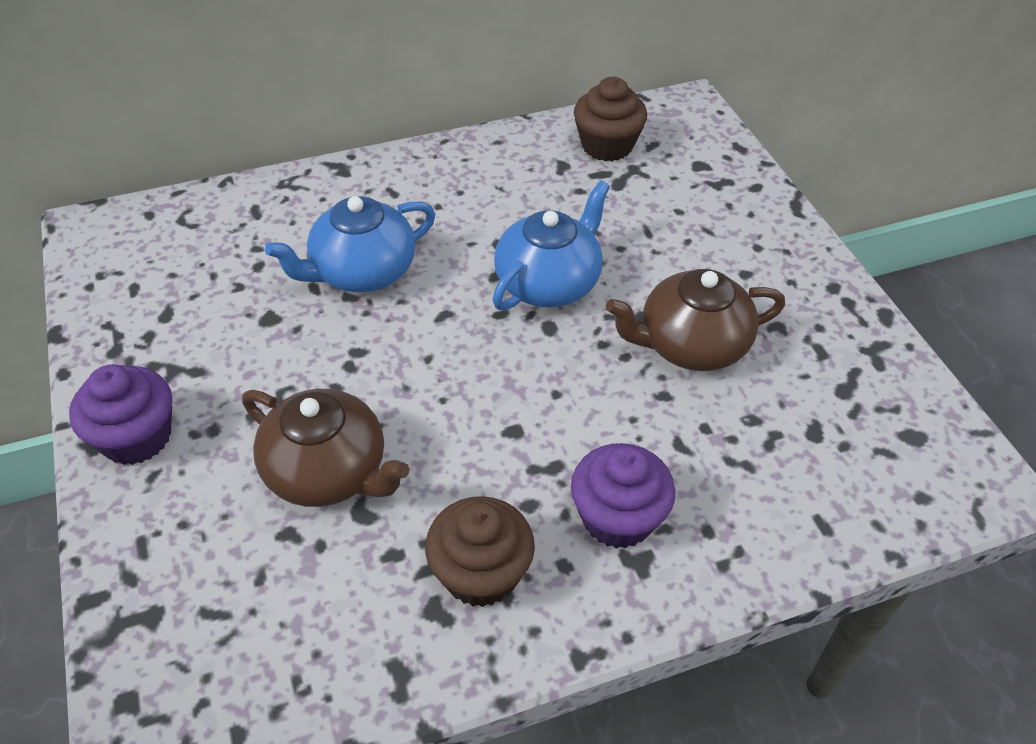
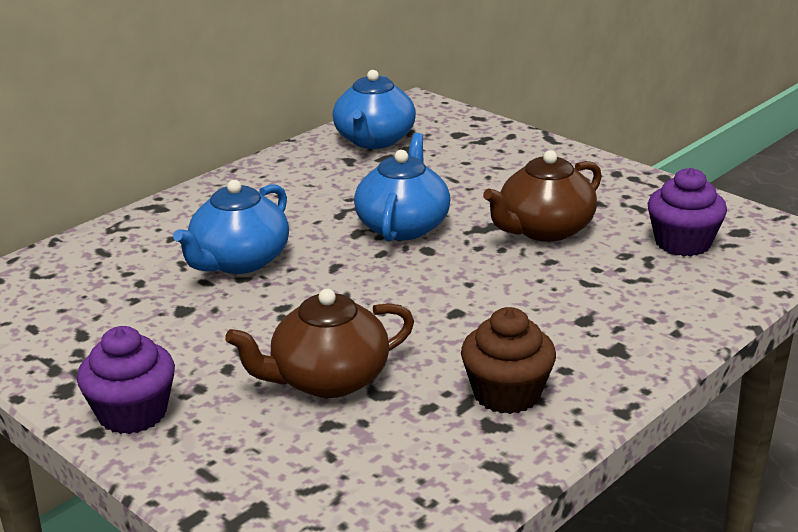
camera: 25 degrees left, 20 degrees down
brown teapot [242,389,409,507] -> brown teapot turned 150 degrees clockwise [225,289,414,398]
purple cupcake [571,443,676,549] -> purple cupcake moved to [648,168,727,256]
brown cupcake [574,77,647,161] -> blue teapot [332,70,416,149]

